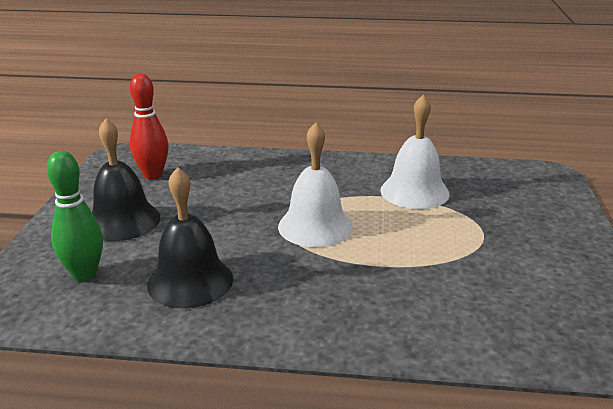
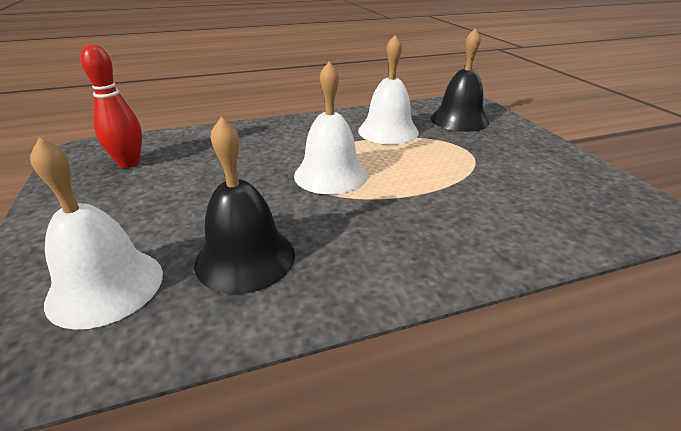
camera: 25 degrees left, 5 degrees up
green bowling pin [47,151,103,281] -> white bell [30,138,163,330]
black bell [92,118,161,241] -> black bell moved to [431,28,489,132]

